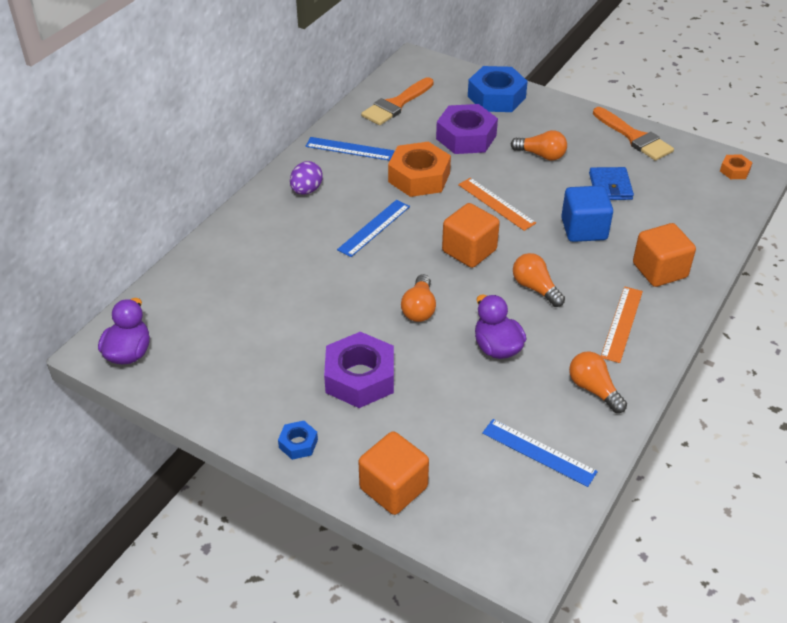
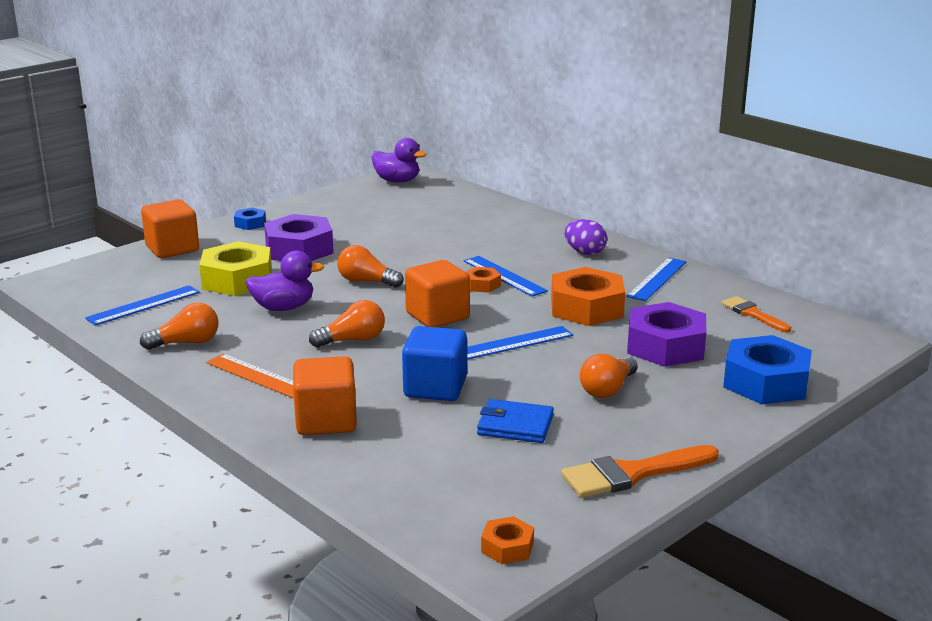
camera: 105 degrees right, 20 degrees down
orange brush [361,77,434,125] -> orange brush [721,296,791,333], size x0.63
orange ruler [458,178,536,231] -> blue ruler [467,326,573,360]
none -> yellow nut [199,241,272,296]
none -> orange nut [466,267,501,293]

